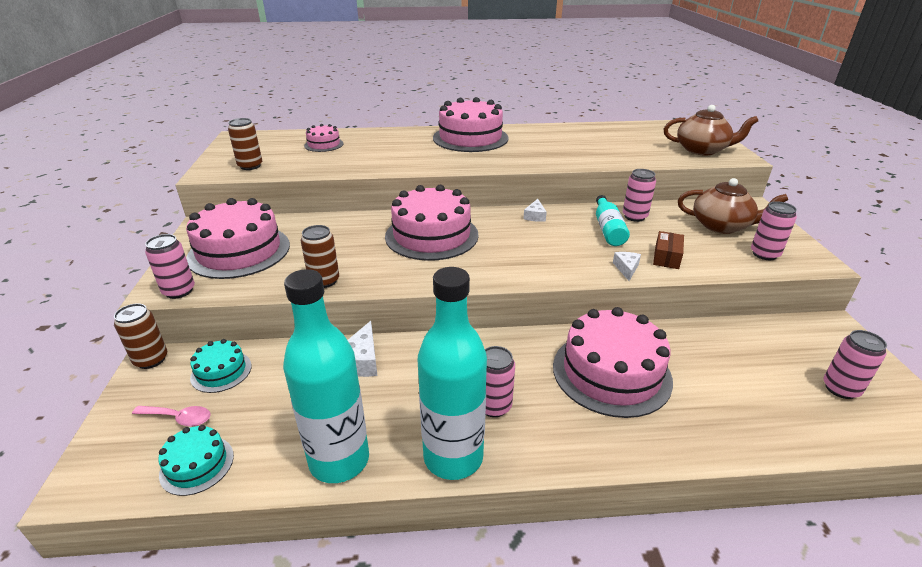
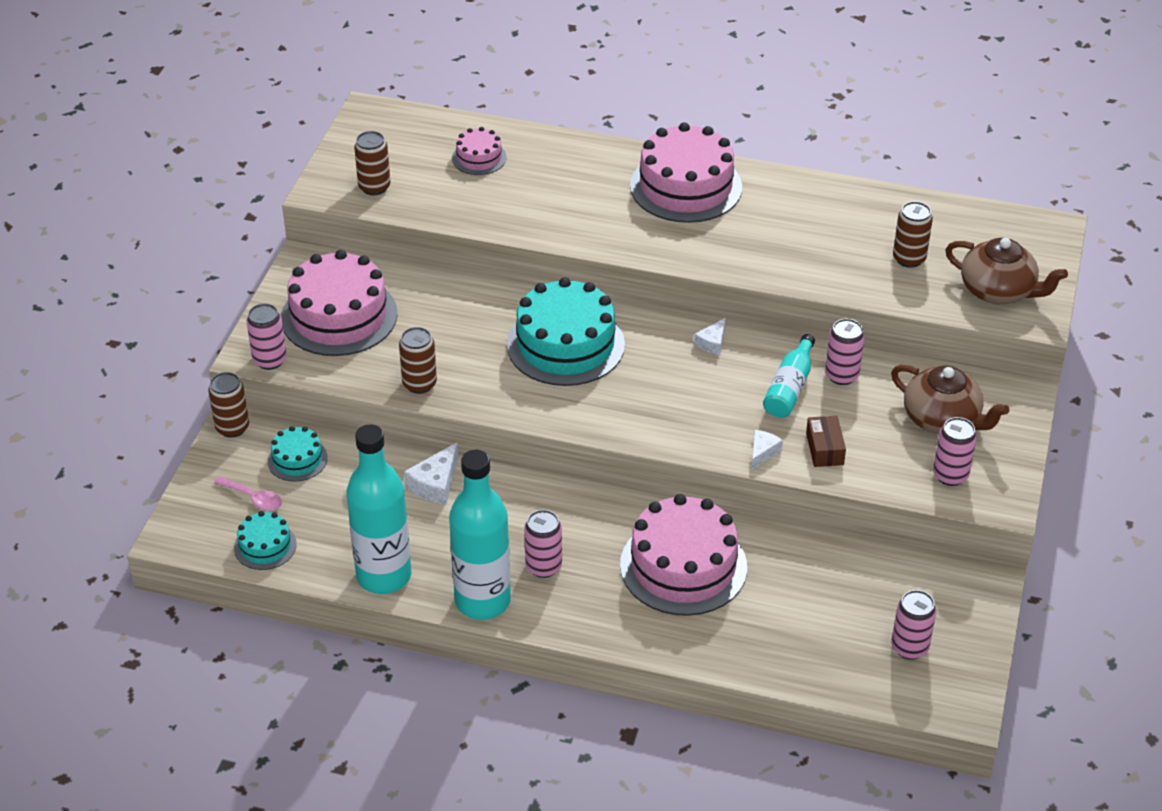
camera: 20 degrees right, 10 degrees up
pink cake [385,185,479,261] -> turquoise cake [507,277,625,386]
brown box [653,231,684,269] -> brown box turned 45 degrees counterclockwise [806,416,846,467]
none -> brown can [893,201,933,268]

